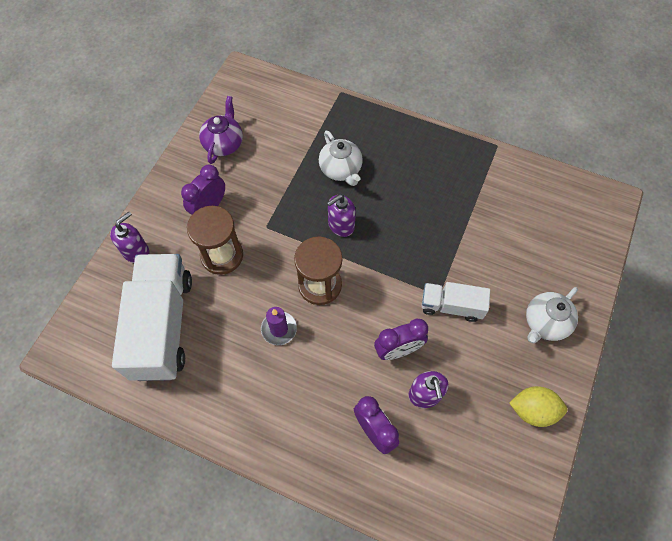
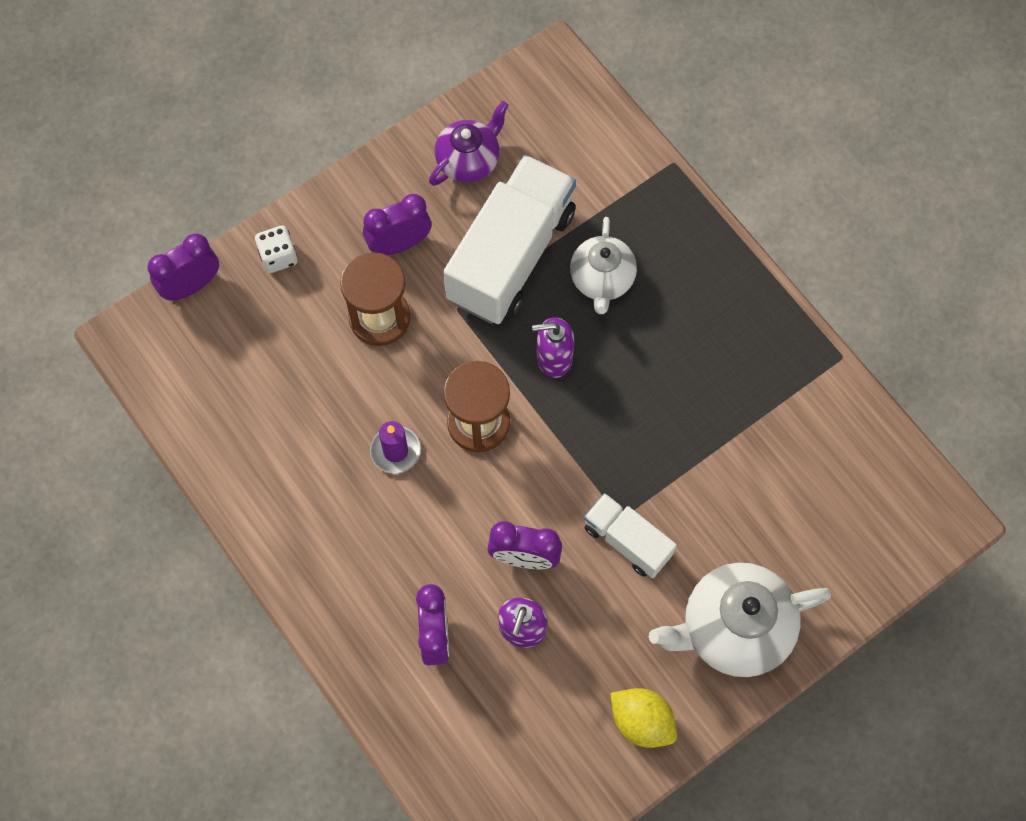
camera: 30 degrees right, 5 degrees up
purple soap dispenser [110,212,150,263] -> white dice [255,225,298,273]
white truck [112,254,192,381] -> white truck moved to [443,155,576,324]
white teapot [526,287,578,343] -> white teapot [649,563,831,677], size x1.57
none -> purple clock [147,234,219,301]

